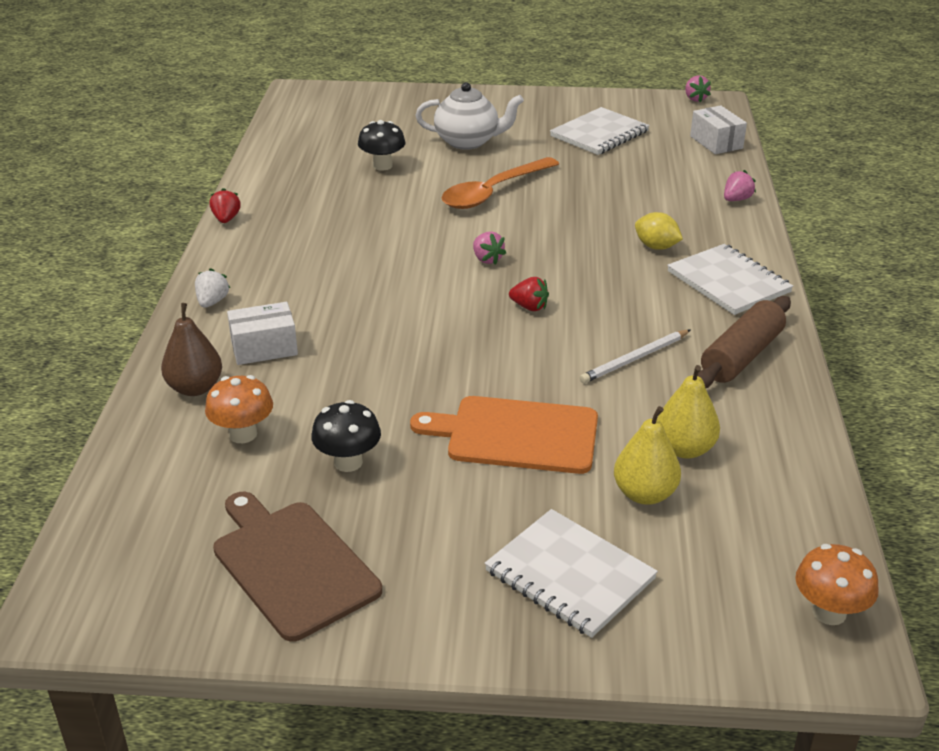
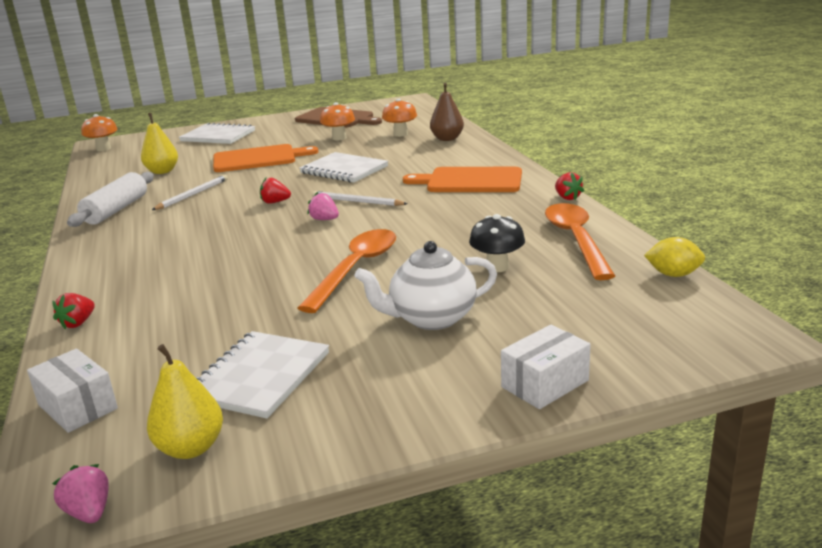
camera: 160 degrees right, 10 degrees down
white strawberry [195,268,230,308] -> none
white box [227,302,298,365] -> white box moved to [501,325,591,409]
black mushroom [311,400,381,472] -> orange mushroom [320,102,355,140]
yellow pear [614,406,681,505] -> yellow pear moved to [147,344,223,459]
yellow lemon [635,212,683,250] -> yellow lemon moved to [644,237,705,277]
white notebook [667,244,793,315] -> white notebook moved to [299,152,388,183]
brown rolling pin [697,296,791,388] -> white rolling pin [67,172,154,227]
pink strawberry [724,170,756,201] -> red strawberry [52,293,95,330]
none -> white pencil [312,191,408,206]
none -> orange cutting board [403,167,522,192]
none -> orange spoon [545,203,615,280]

